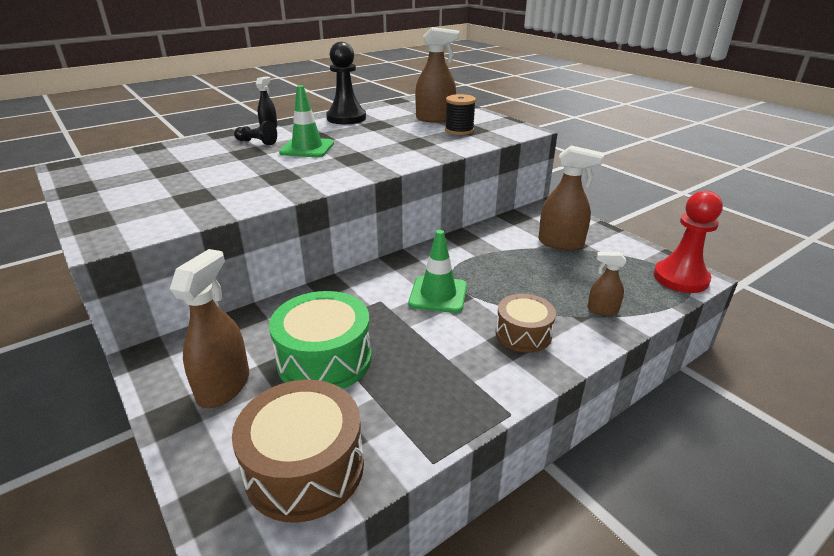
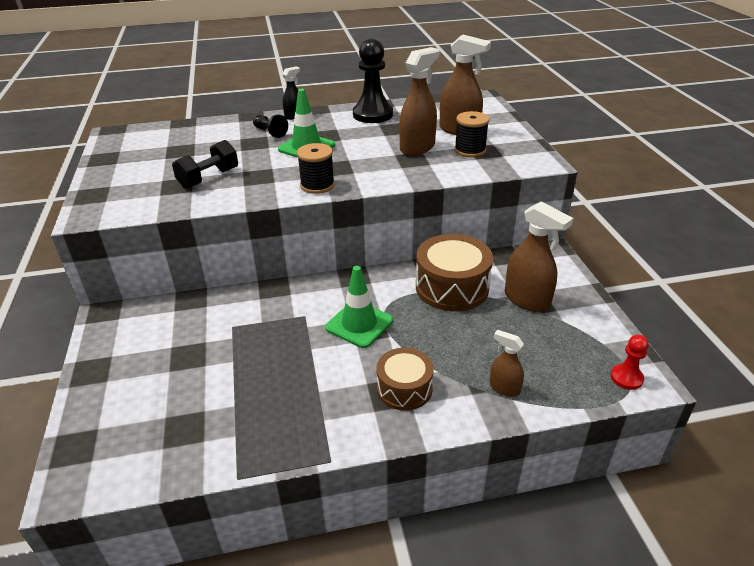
camera: 25 degrees right, 5 degrees up
brown spray bottle [170,249,249,408] -> brown spray bottle moved to [399,47,439,156]
brown drum [232,380,364,523] -> brown drum moved to [416,234,493,311]
green drum [269,291,372,389] -> none
red pawn [654,190,723,293] -> red pawn [611,334,649,390], size x0.52
none -> black dumbbell [172,140,238,189]
none -> black spool [297,143,335,194]

